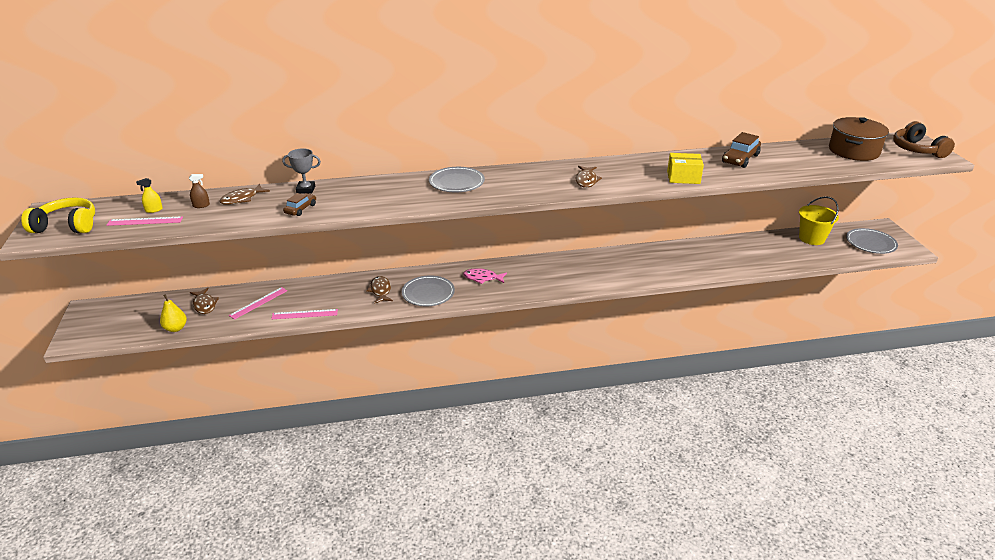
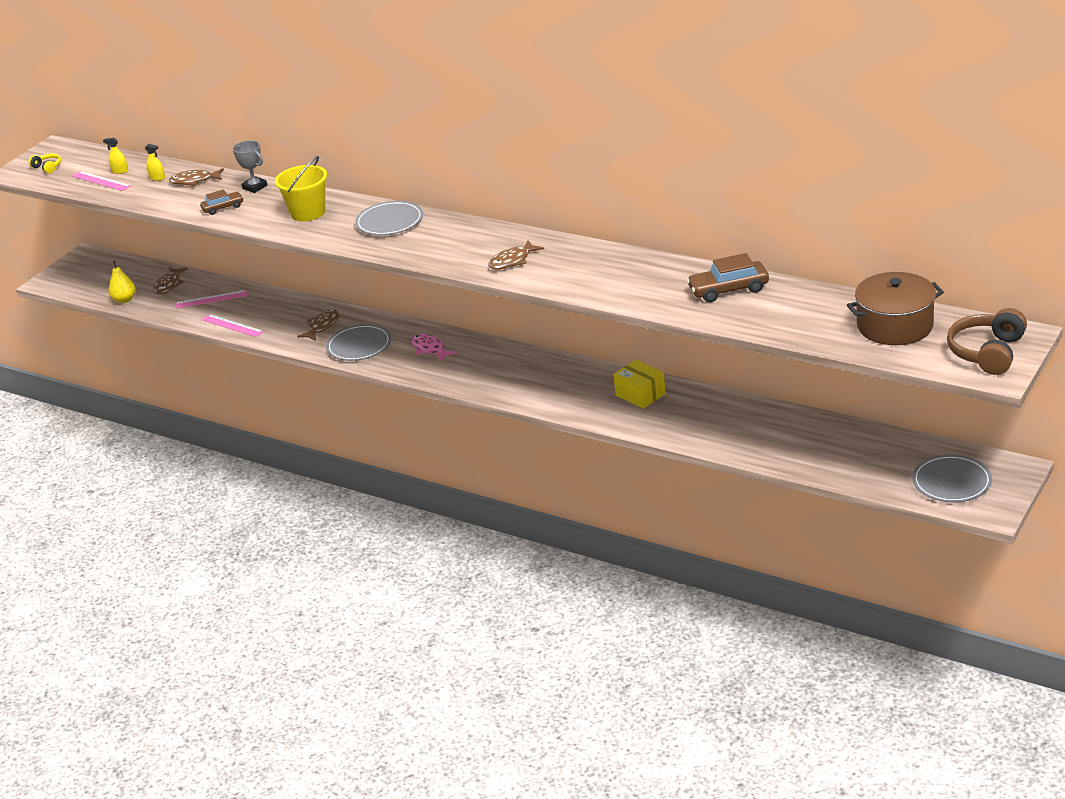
camera: 45 degrees right, 0 degrees up
yellow headphones [21,197,95,233] -> yellow headphones [29,153,61,174], size x0.50
brown spray bottle [189,174,210,208] -> yellow spray bottle [145,144,165,181]
yellow box [667,153,704,184] -> yellow box moved to [614,360,666,409]
yellow bucket [799,196,839,245] -> yellow bucket moved to [275,156,327,222]

